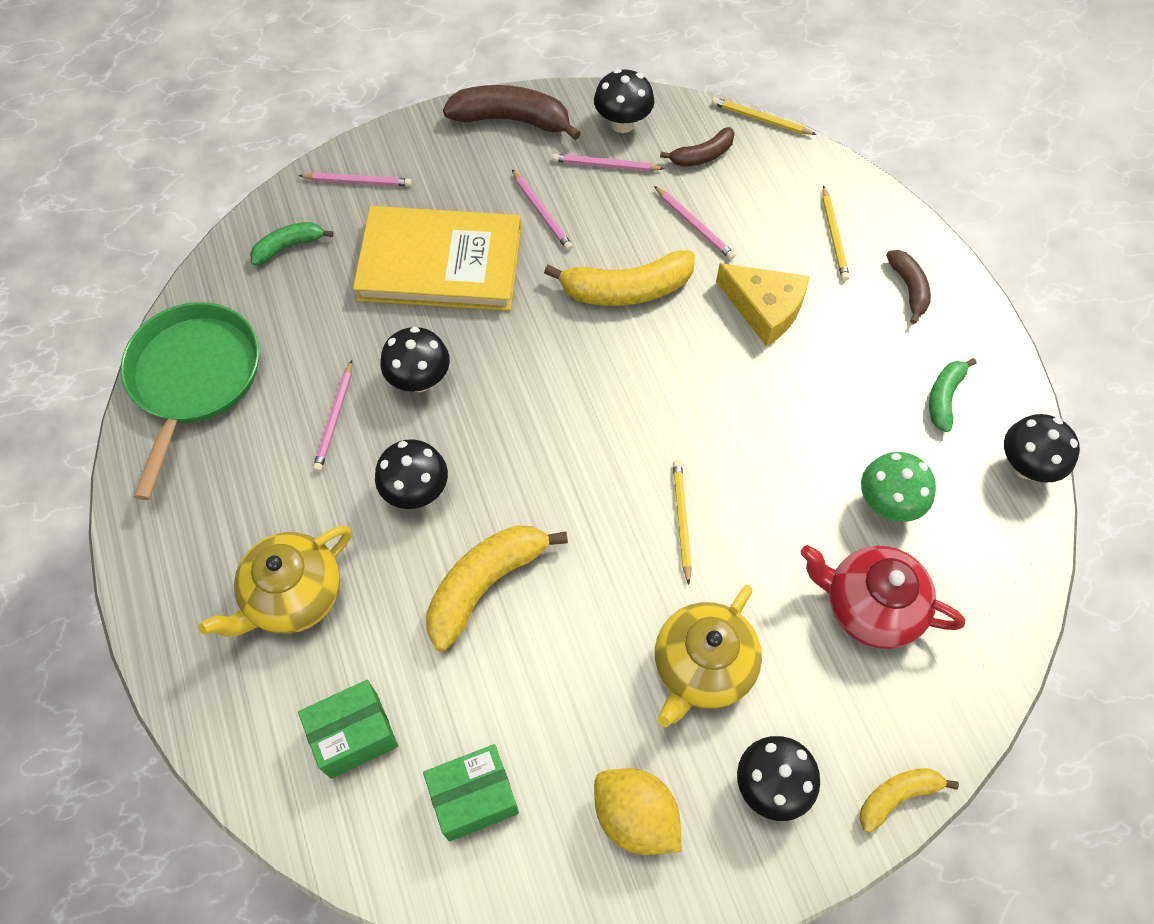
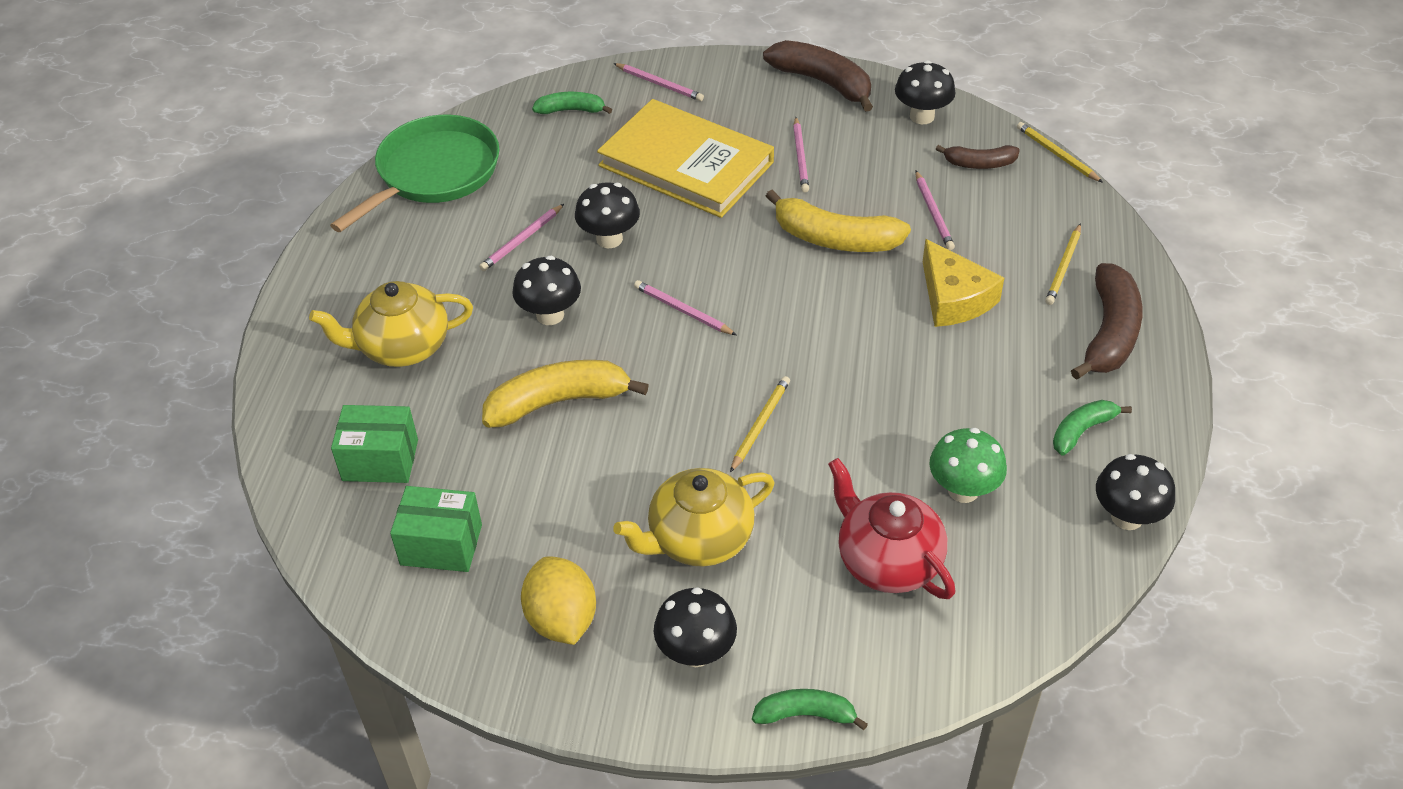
camera: 30 degrees right, 15 degrees down
pink pencil [552,154,665,171] -> pink pencil moved to [634,280,736,335]
yellow banana [860,768,959,833] -> green banana [752,689,868,730]
brown banana [886,250,931,324] -> brown banana [1071,263,1143,380], size x1.74

